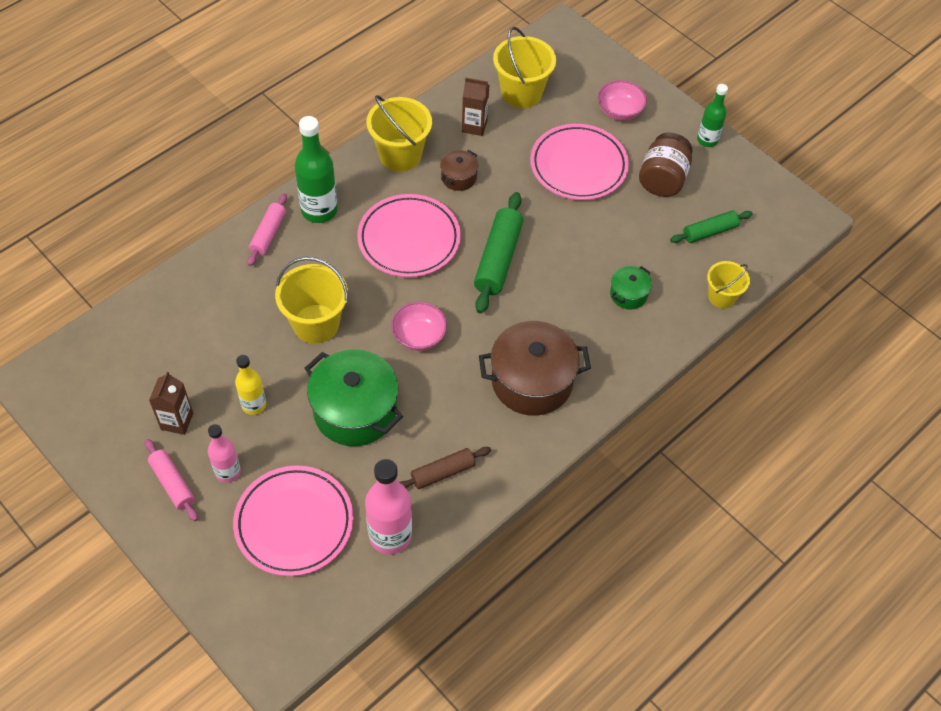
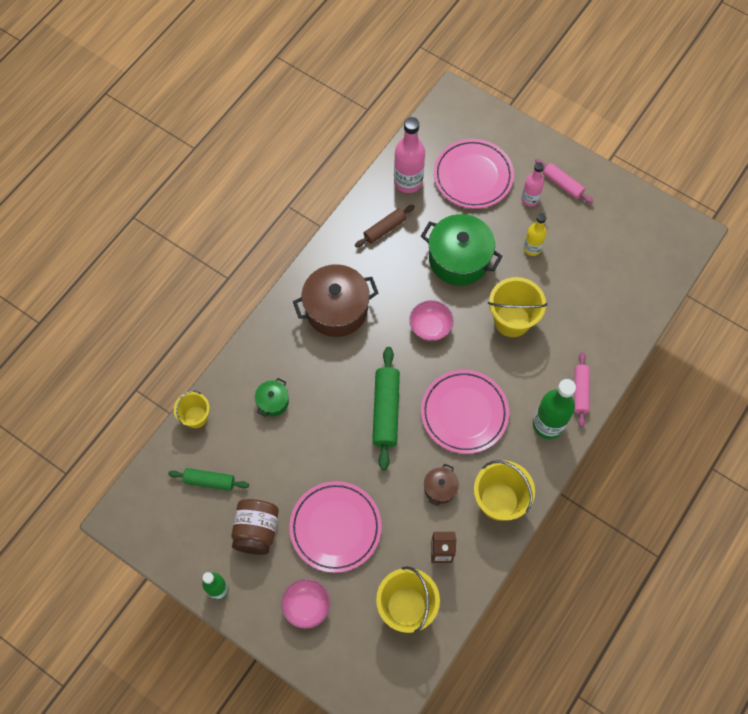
camera: 170 degrees right, 10 degrees up
brown carton [149,372,193,435] -> none
green rolling pin [670,210,753,243] -> green rolling pin turned 45 degrees clockwise [168,468,249,491]

